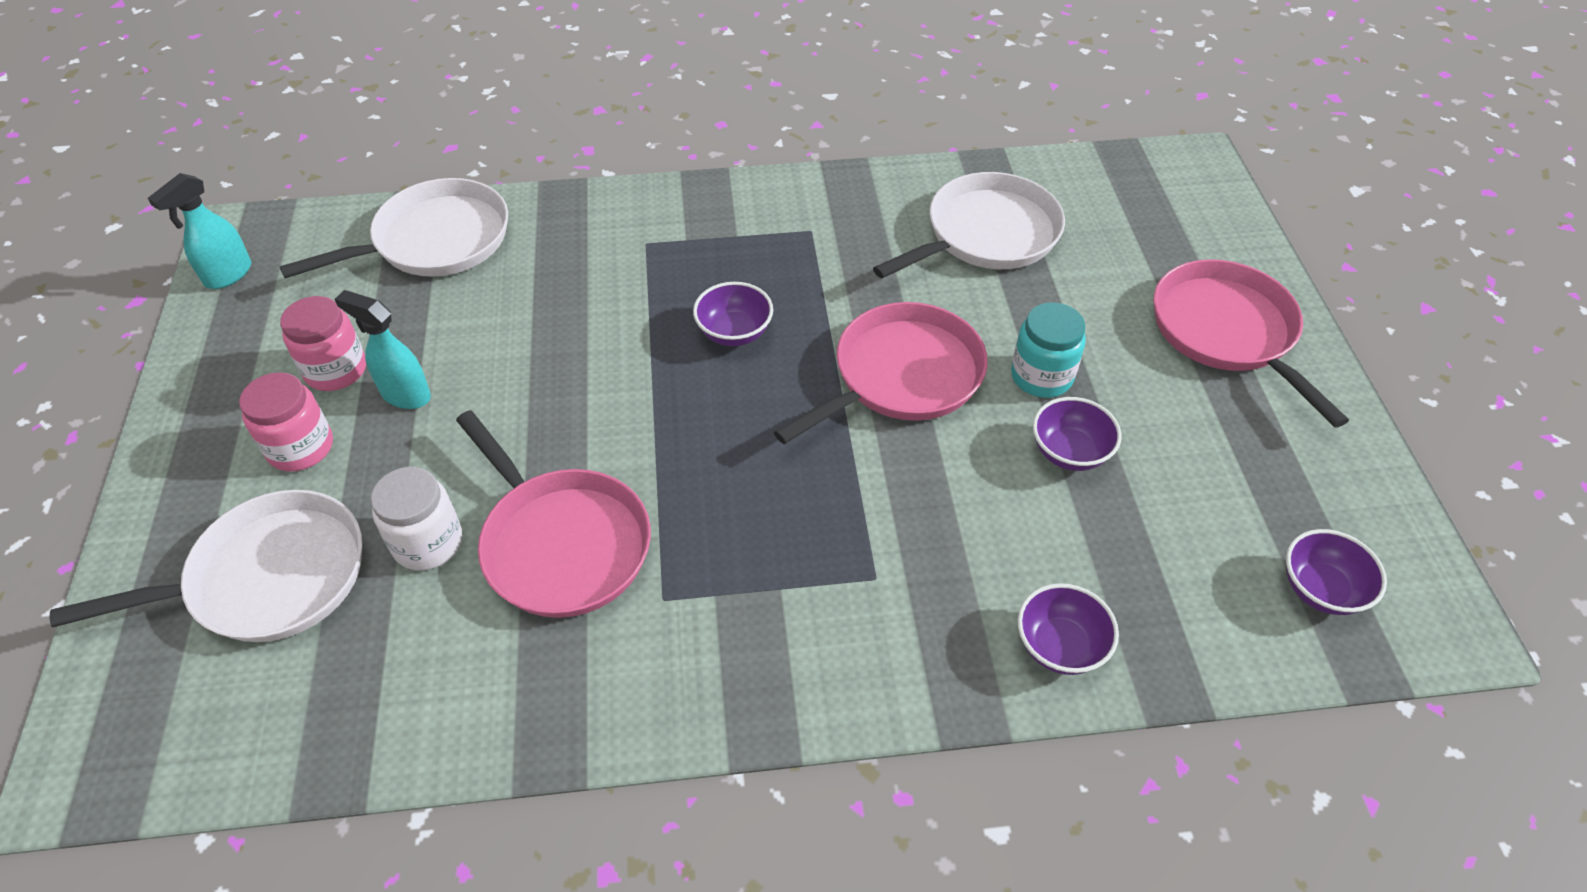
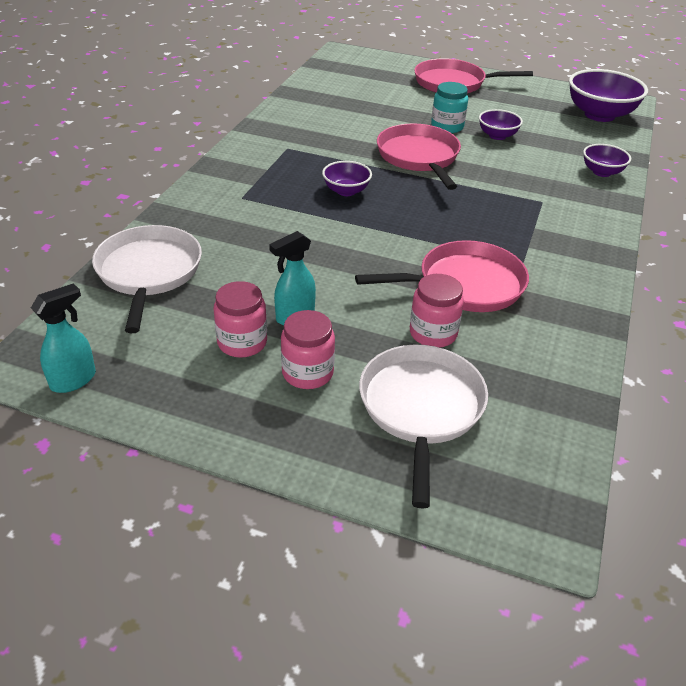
camera: 65 degrees left, 10 degrees down
turquoise spray bottle [148,173,251,289] -> turquoise spray bottle turned 105 degrees counterclockwise [31,283,96,393]
white jar [371,467,462,570] -> pink jar [410,274,464,348]
white pan [873,172,1065,278] -> none
purple bowl [1286,529,1387,615] -> purple bowl [569,69,648,122], size x1.85

